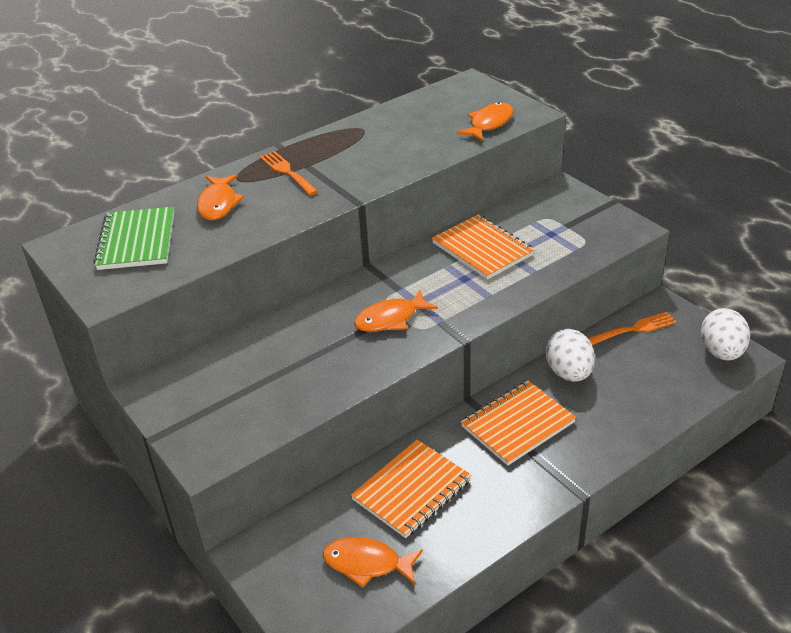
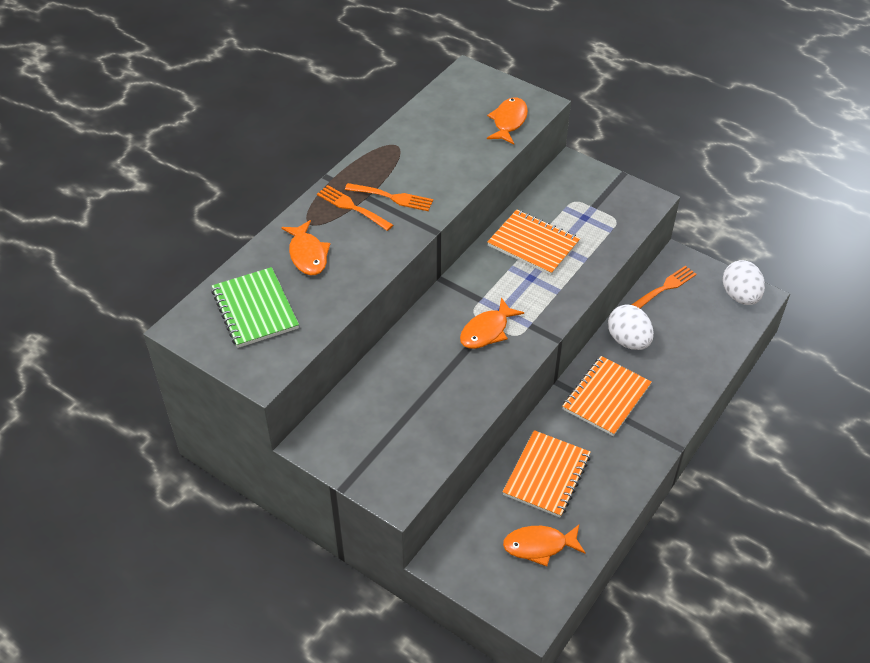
camera: 20 degrees left, 10 degrees up
none -> orange fork [345,183,433,211]

